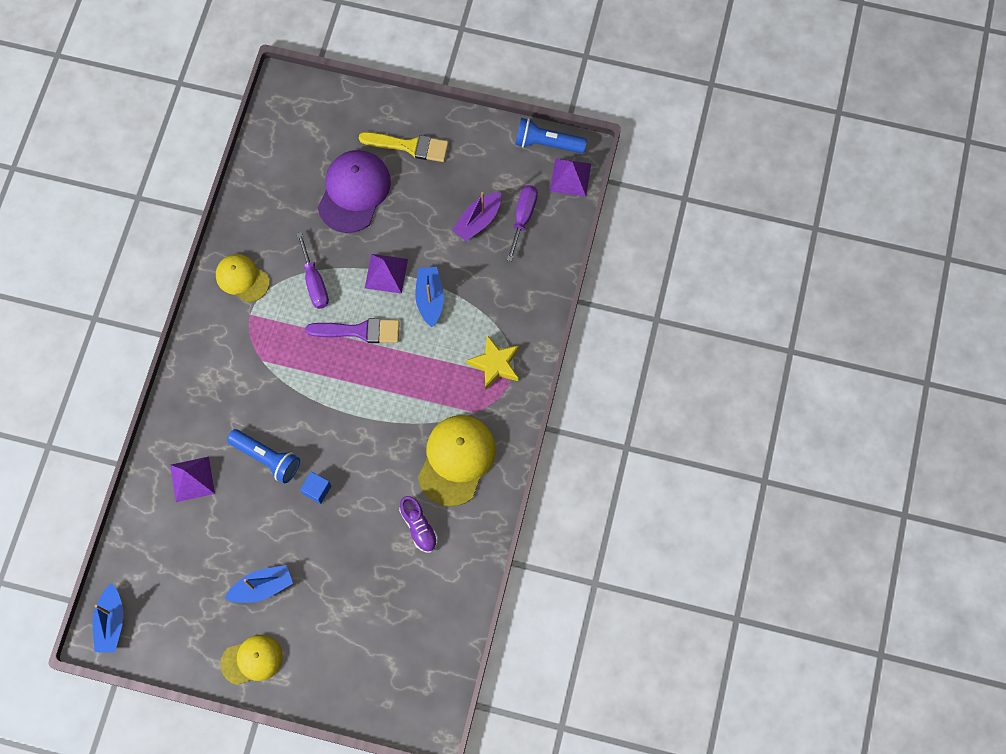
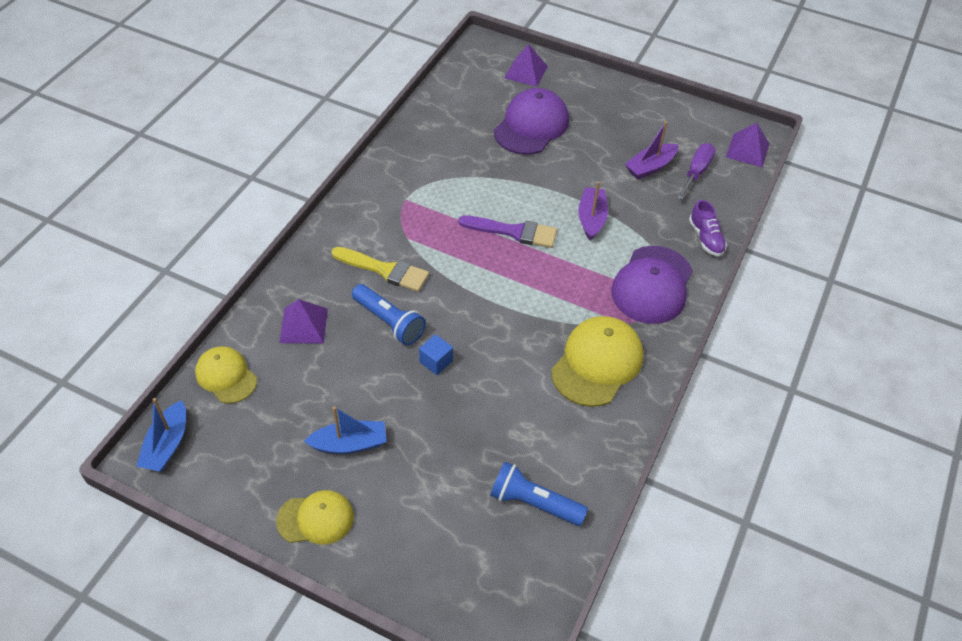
camera: 10 degrees right, 20 degrees down
yellow cap [216,254,269,302] -> yellow cap moved to [195,346,257,403]
purple screwdriver [297,232,329,309] -> none
yellow brush [359,132,449,162] -> yellow brush moved to [332,247,429,292]
purple pyramid [365,254,408,294] -> purple pyramid moved to [504,44,548,87]
purple shoe [399,496,438,553] -> purple shoe moved to [689,200,727,256]
blue boat [415,267,444,327] -> purple boat [578,182,608,241]
yellow star [466,335,519,390] -> purple cap [611,246,693,324]
blue flashlight [515,118,587,153] -> blue flashlight moved to [490,462,588,526]

